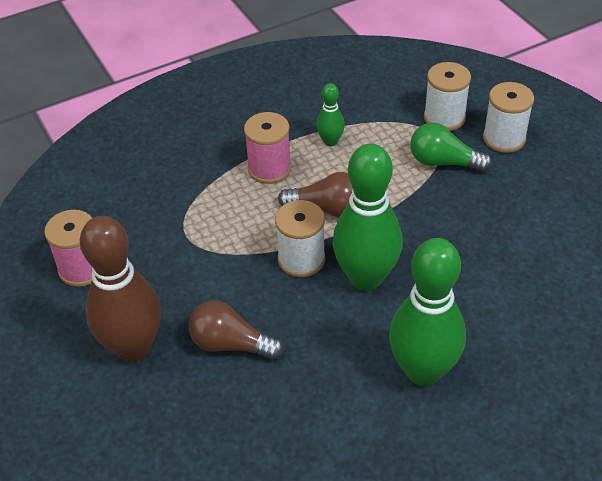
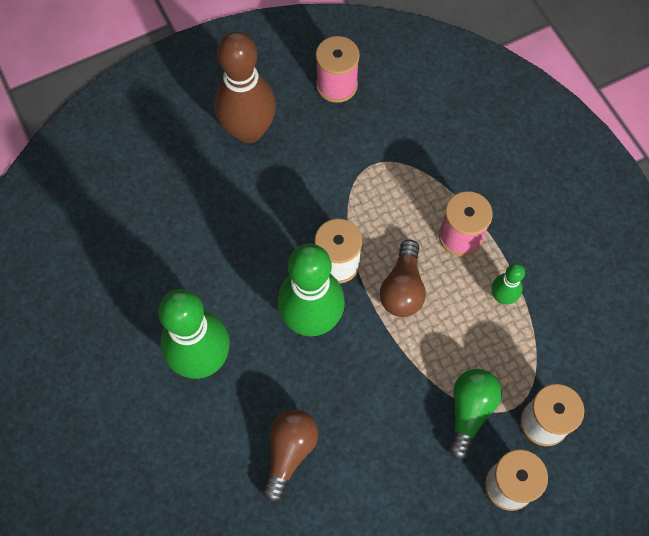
camera: 90 degrees right, 20 degrees up
brown light bulb [189,301,284,360] -> brown light bulb moved to [263,409,318,503]

